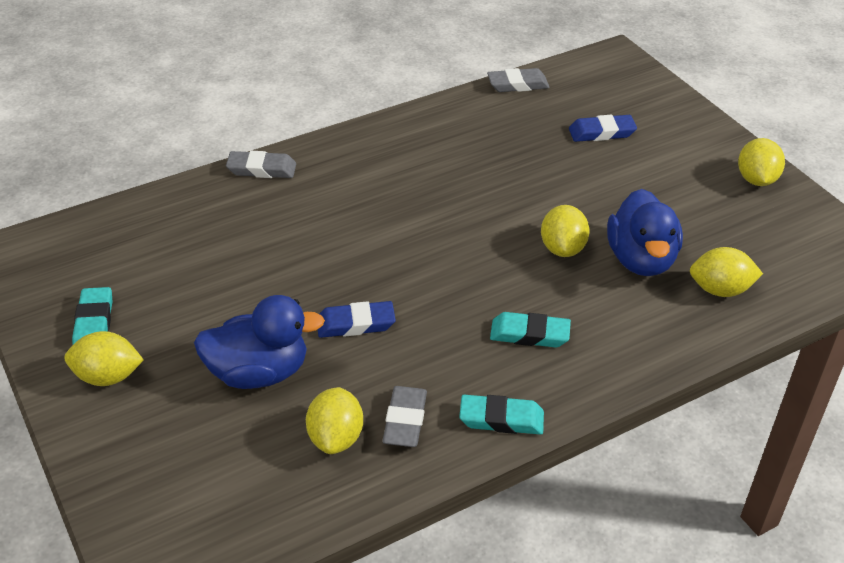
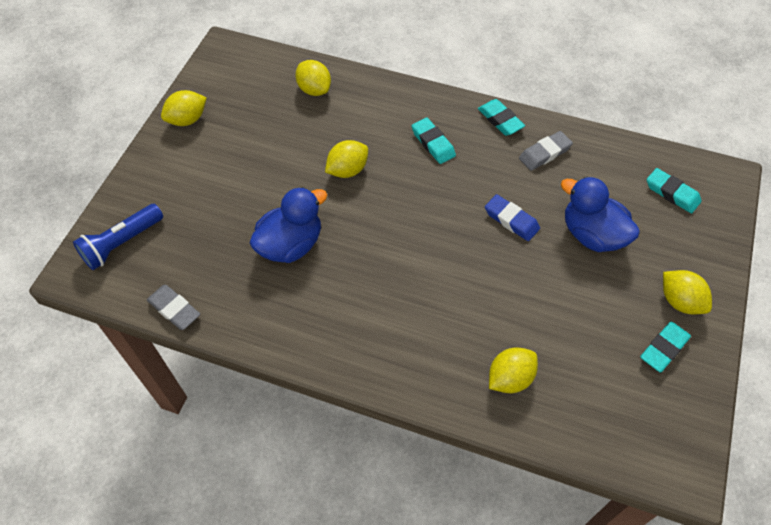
camera: 130 degrees left, 15 degrees up
grey eraser [226,151,296,178] -> none
yellow lemon [306,387,363,454] -> yellow lemon moved to [489,347,538,393]
blue eraser [569,115,637,142] -> none
blue duck [607,189,683,276] -> blue duck moved to [249,187,327,263]
none -> blue flashlight [73,204,163,270]
none -> turquoise eraser [647,168,702,213]

